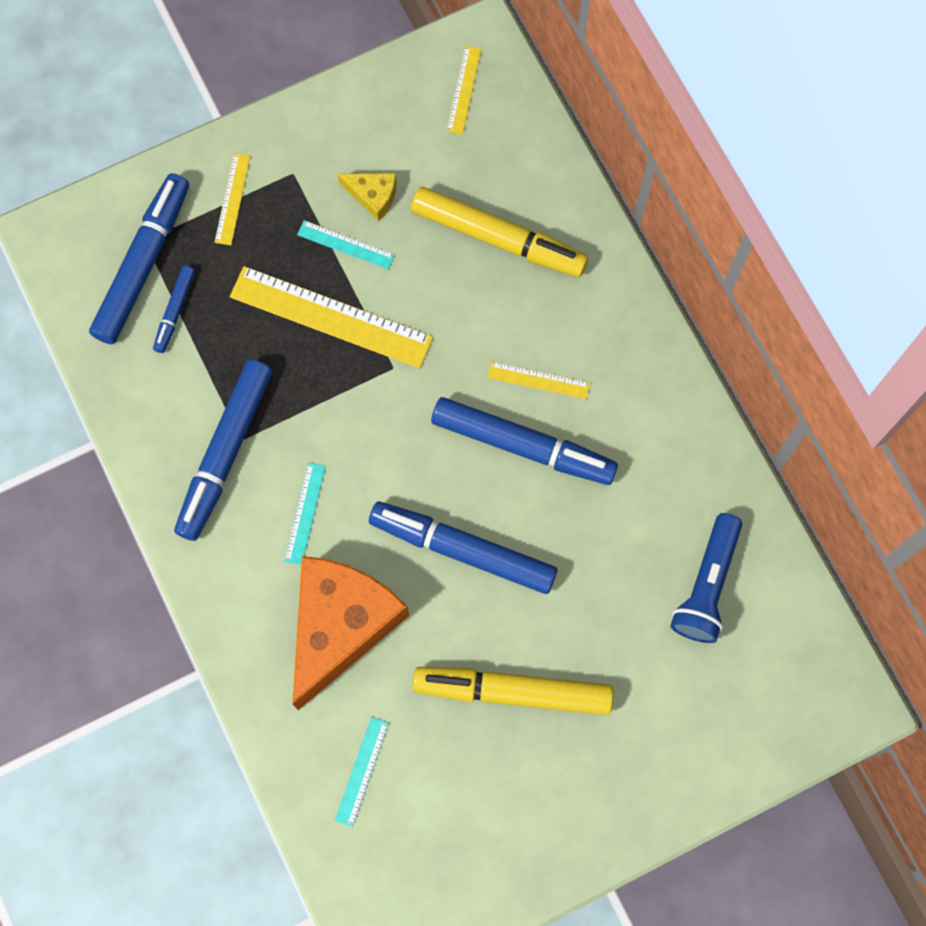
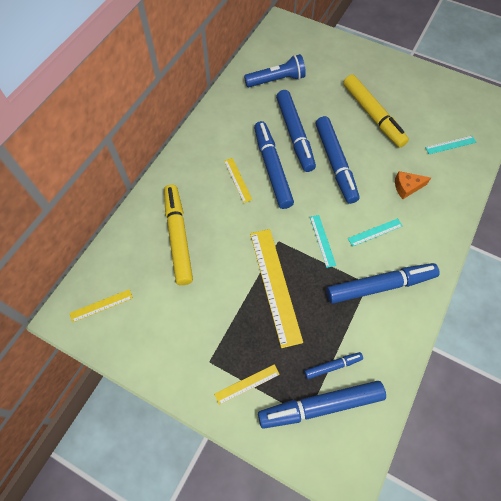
camera: 125 degrees left, 10 degrees down
orange cheese [293,556,409,710] -> orange cheese [395,171,431,199], size x0.43
turquoise ruler [297,220,395,270] -> turquoise ruler moved to [310,215,336,268]
yellow cheese [338,173,396,222] -> none
none -> blue marker [276,90,316,172]

